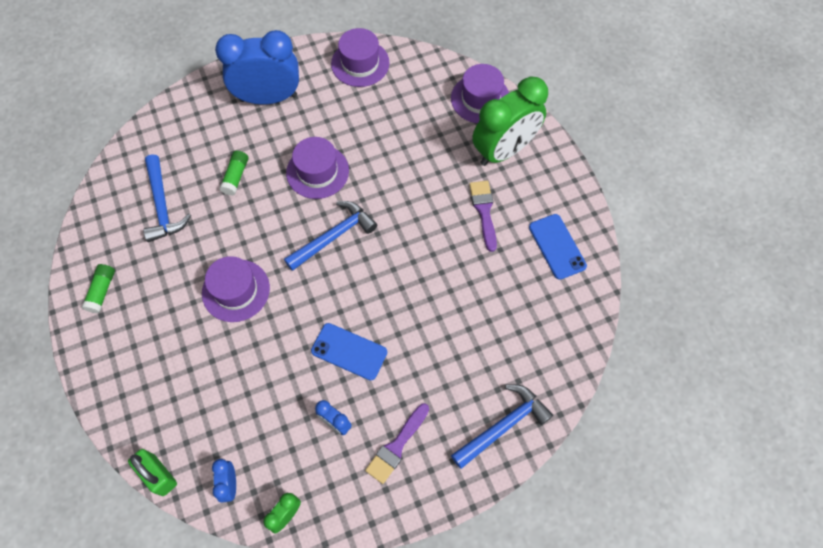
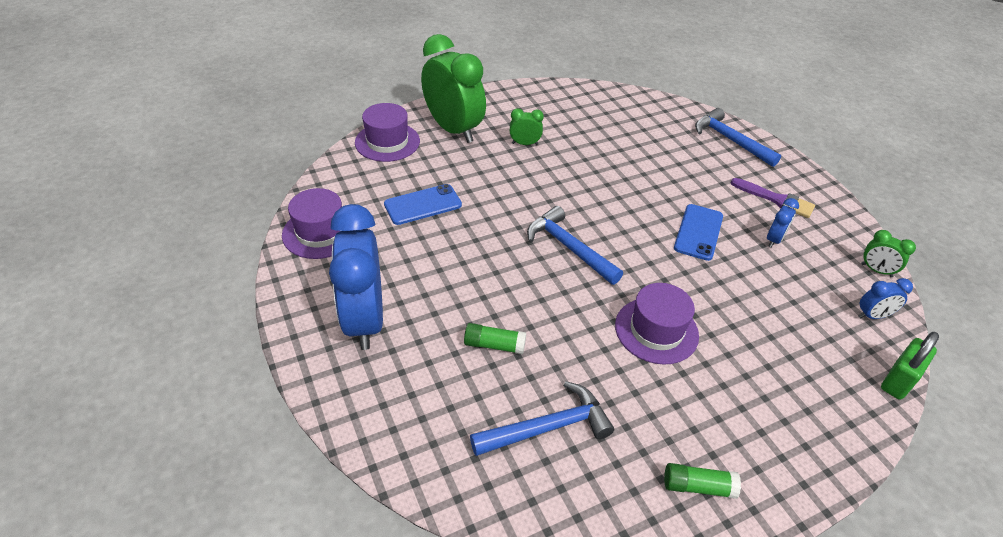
camera: 95 degrees left, 20 degrees down
purple hat [286,137,349,199] -> none
purple brush [469,181,497,252] -> green clock [510,108,544,145]
blue phone [529,214,587,280] -> blue phone moved to [384,184,462,225]

